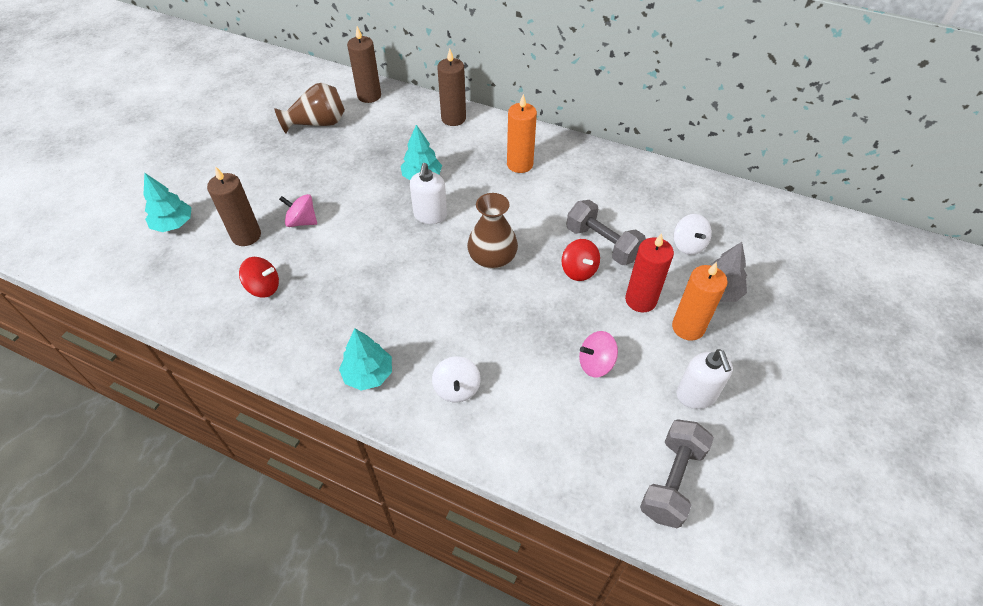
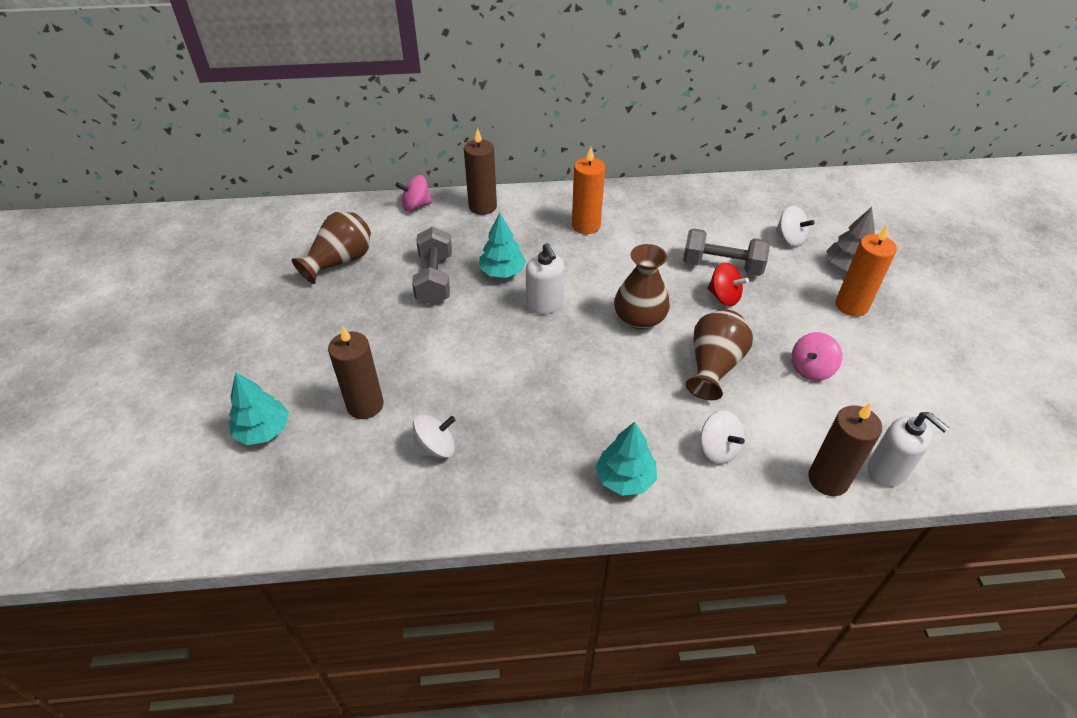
camera: 30 degrees left, 5 degrees down
red spinning top [239,257,279,298] -> white spinning top [413,414,455,458]
pink spinning top [279,194,317,227] -> pink spinning top moved to [395,175,432,211]
brown candle [347,26,381,103] -> brown candle moved to [808,403,882,496]
red candle [625,233,674,312] -> none
grey dumbbell [640,419,714,528] -> grey dumbbell moved to [412,226,452,305]
white soap dispenser [676,349,733,409] -> white soap dispenser moved to [867,412,949,487]
none -> brown vase [686,309,753,400]

